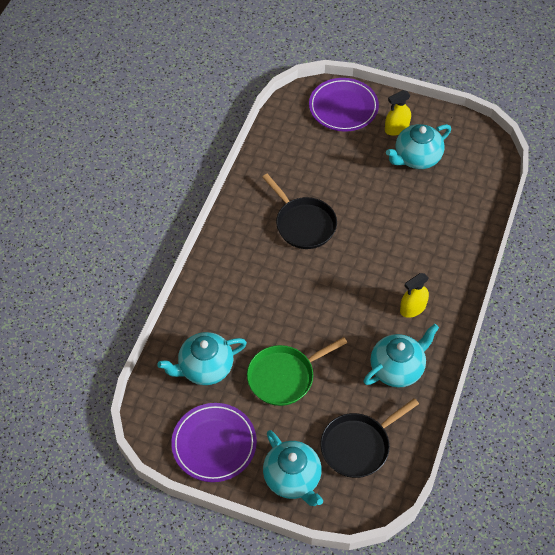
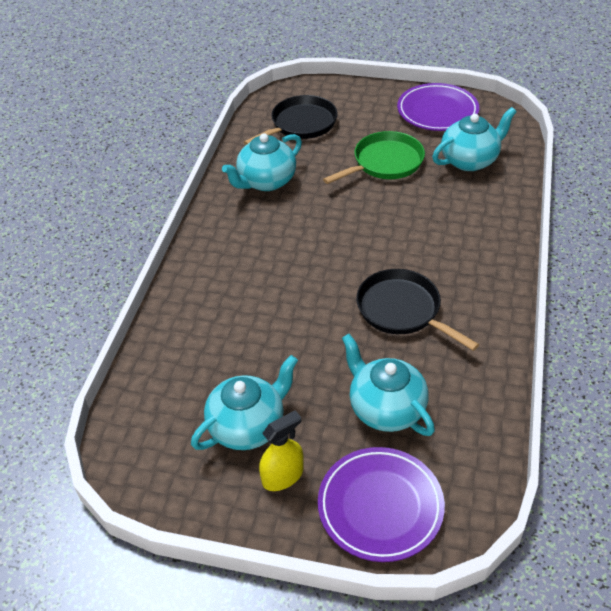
camera: 175 degrees right, 10 degrees down
turquoise teapot [263,430,323,506] -> turquoise teapot moved to [342,334,435,436]
yellow spray bottle [400,273,429,318] -> none

